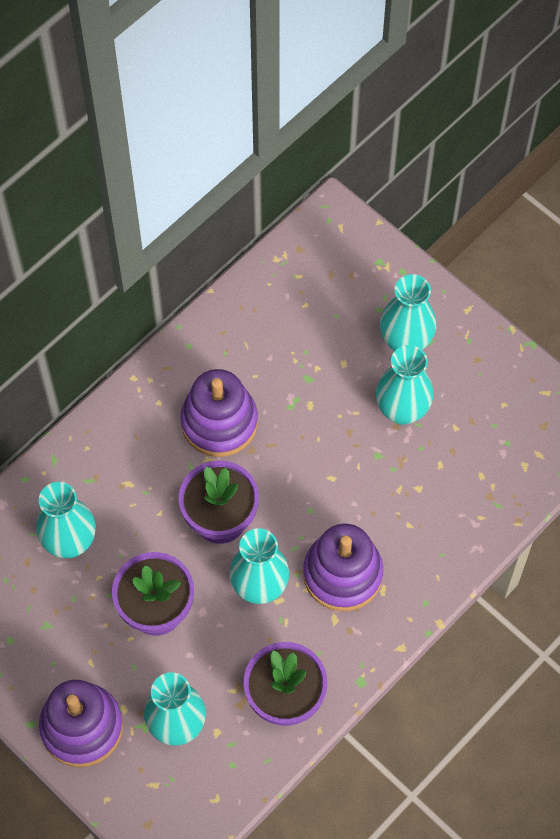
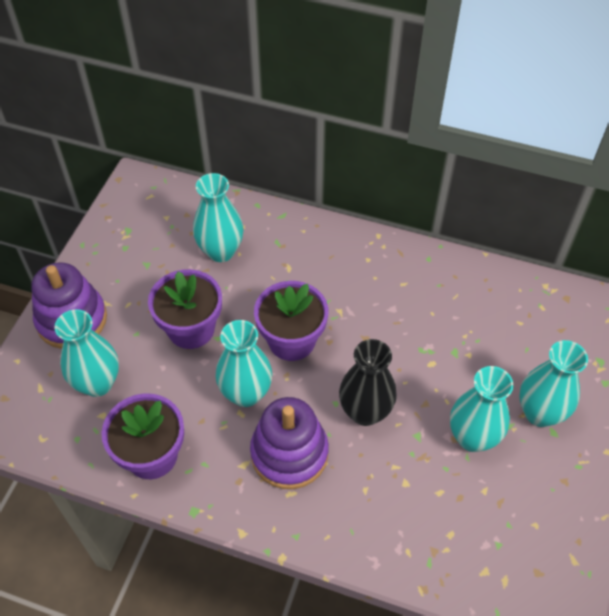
camera: 65 degrees right, 10 degrees down
purple stacking toy [181,369,258,457] -> none
none -> black vase [339,339,397,426]

